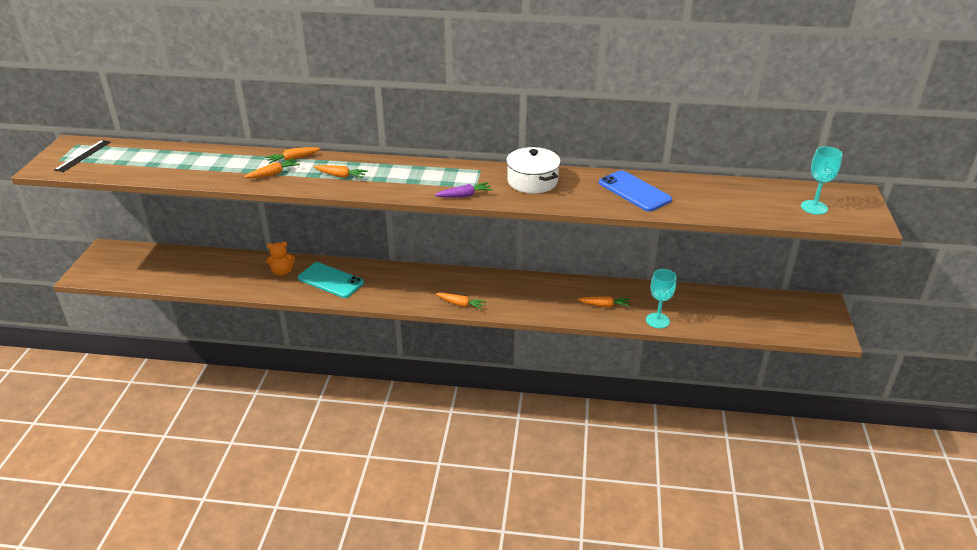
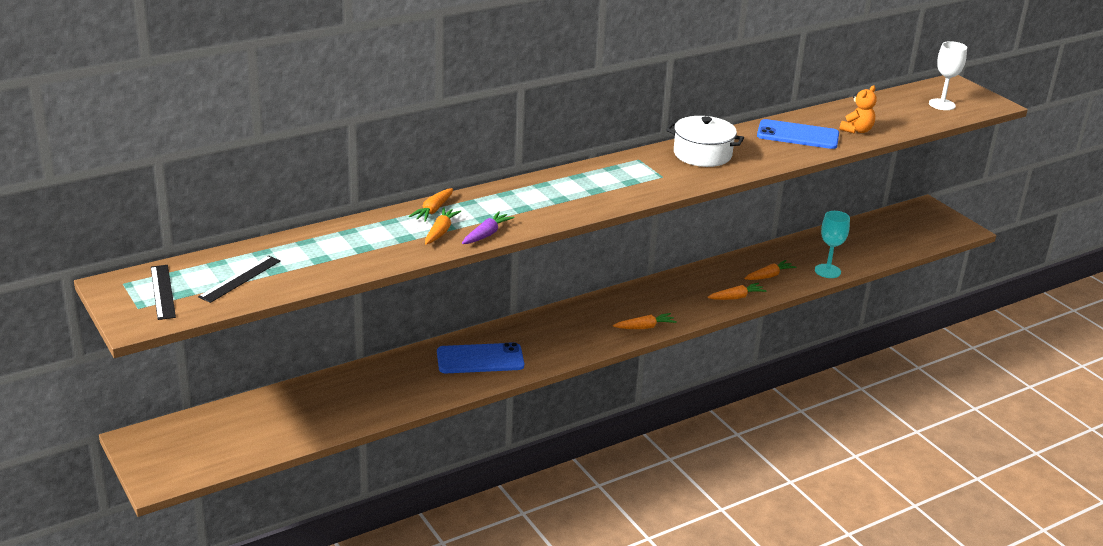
camera: 40 degrees left, 5 degrees down
orange teddy bear [266,242,295,276] -> orange teddy bear moved to [840,85,877,133]
turquoise phone [298,262,364,298] -> blue phone [437,342,524,373]
orange carrot [314,165,368,178] -> orange carrot moved to [708,283,767,300]
purple carrot [435,182,493,198] -> purple carrot moved to [462,211,514,244]
turquoise goblet [801,146,843,215] -> white goblet [929,41,967,110]
none -> black ruler [198,255,281,303]

